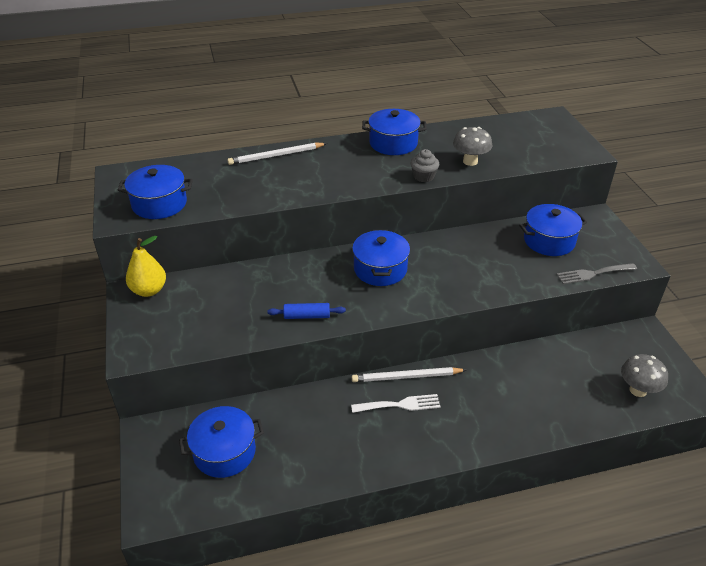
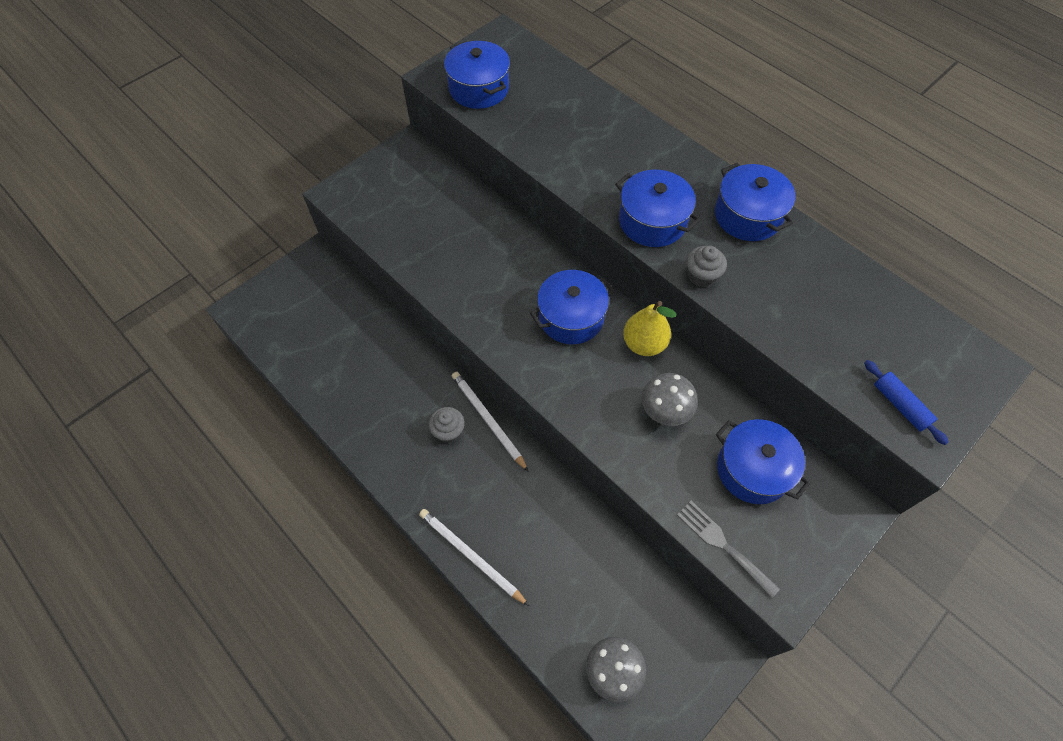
camera: 60 degrees right, 20 degrees up
yellow pear [126,236,166,297] -> yellow pear moved to [623,301,677,356]
blue pot [179,406,264,478] -> blue pot moved to [615,170,700,247]
white pencil [227,143,327,165] -> white pencil moved to [419,509,529,606]
blue rolling pin [267,303,346,319] -> blue rolling pin moved to [864,360,949,445]
white fork [351,394,441,413] -> grey cupcake [429,407,465,443]
grey mushroom [453,127,492,166] -> grey mushroom moved to [641,373,698,426]

